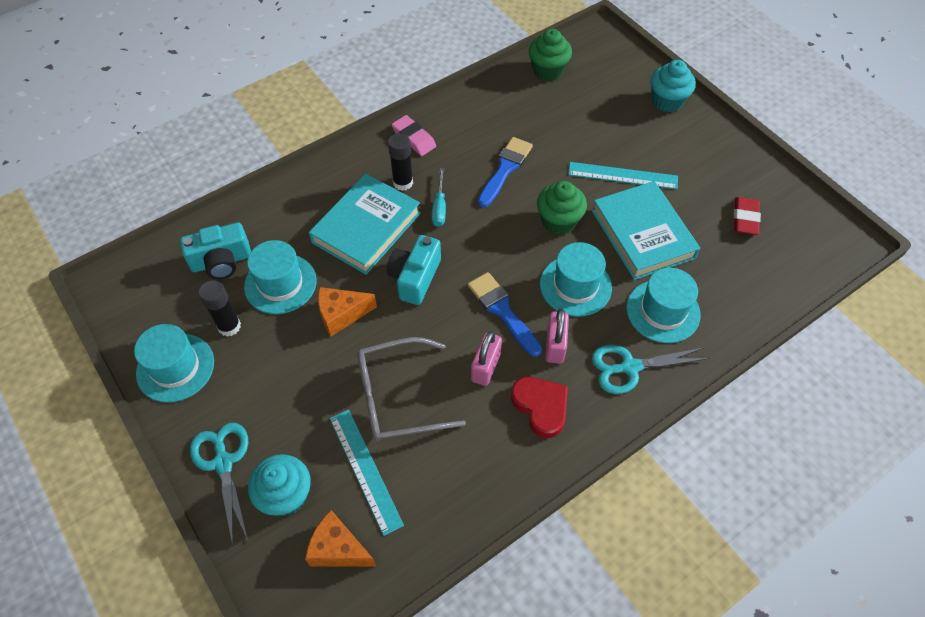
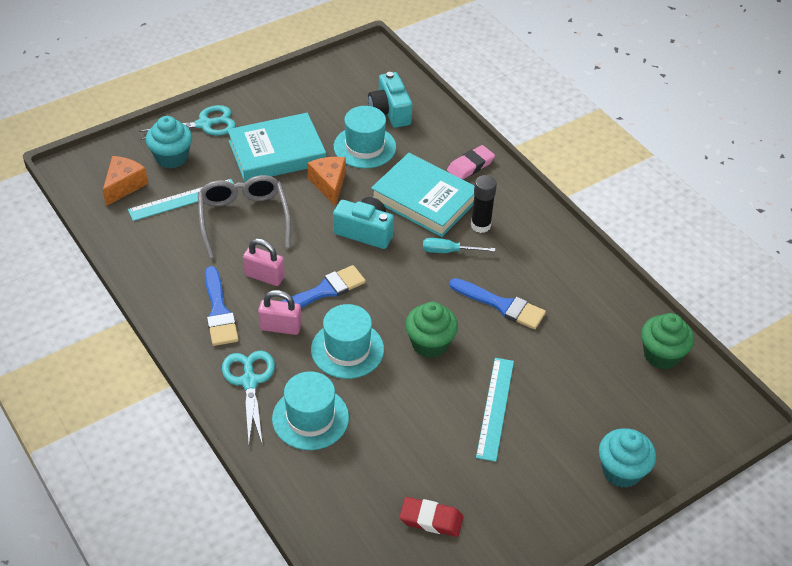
camera: 90 degrees right, 10 degrees down
turquoise hat [134,324,214,403] -> none
black glue stick [199,280,241,337] -> none
pink eraser [392,115,436,156] -> pink eraser moved to [447,145,495,179]
red heart [511,377,568,438] -> blue brush [205,266,239,346]
turquoise book [592,181,700,280] -> turquoise book moved to [228,113,326,182]

